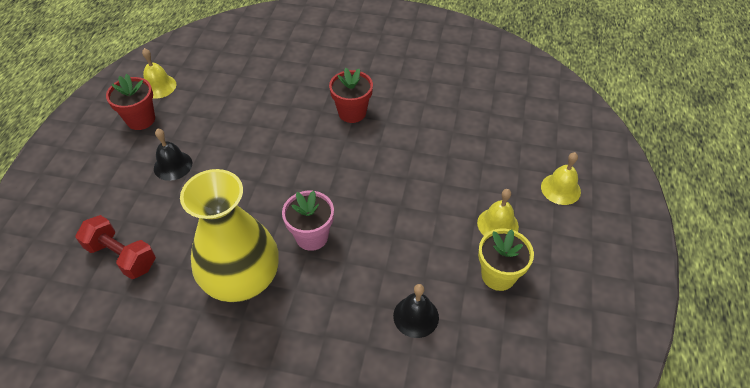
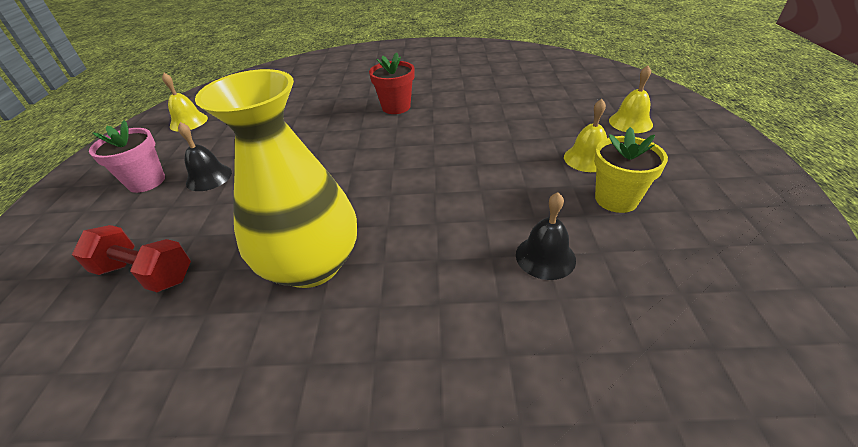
camera: 10 degrees left, 10 degrees down
red flower pot [106,74,155,130] -> none
pink flower pot [282,191,334,251] -> pink flower pot moved to [89,120,165,193]

